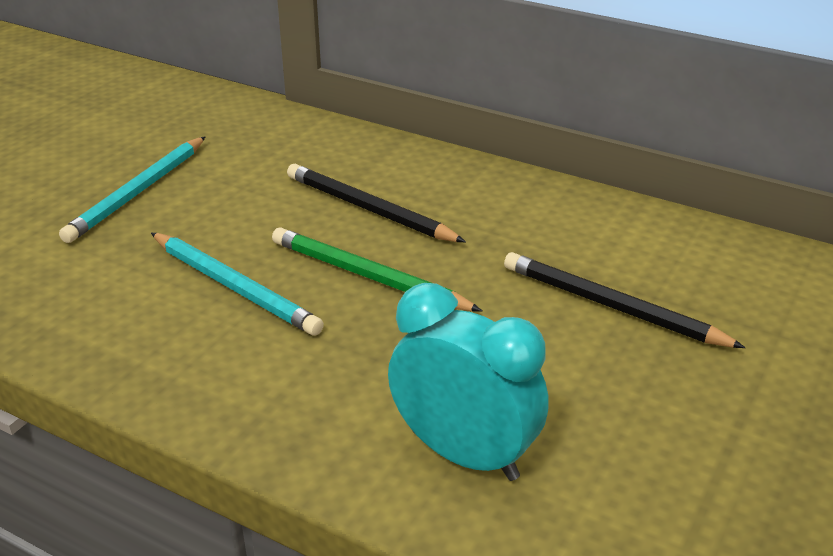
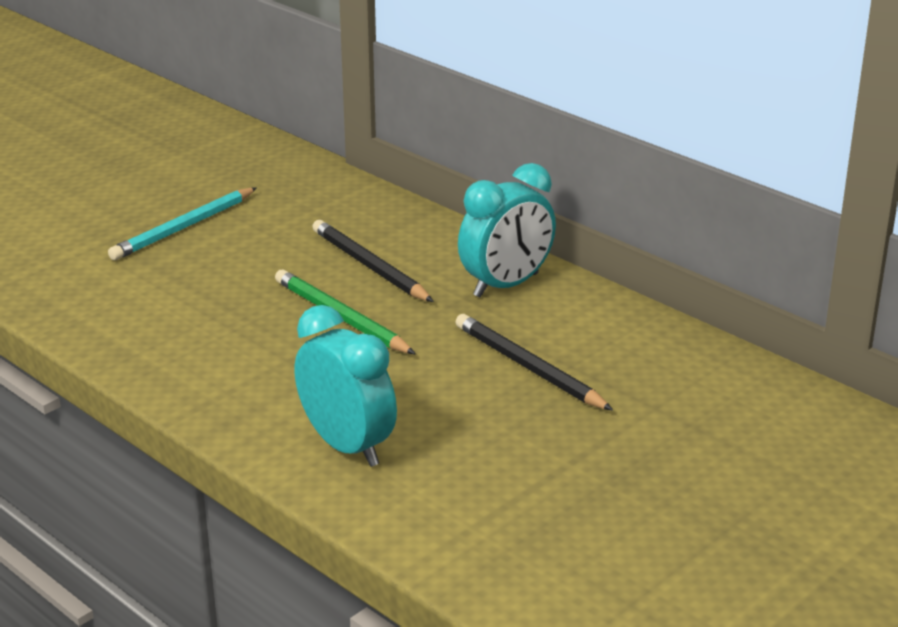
camera: 15 degrees right, 5 degrees down
turquoise pencil [151,233,324,336] -> none
none -> turquoise clock [458,163,556,297]

